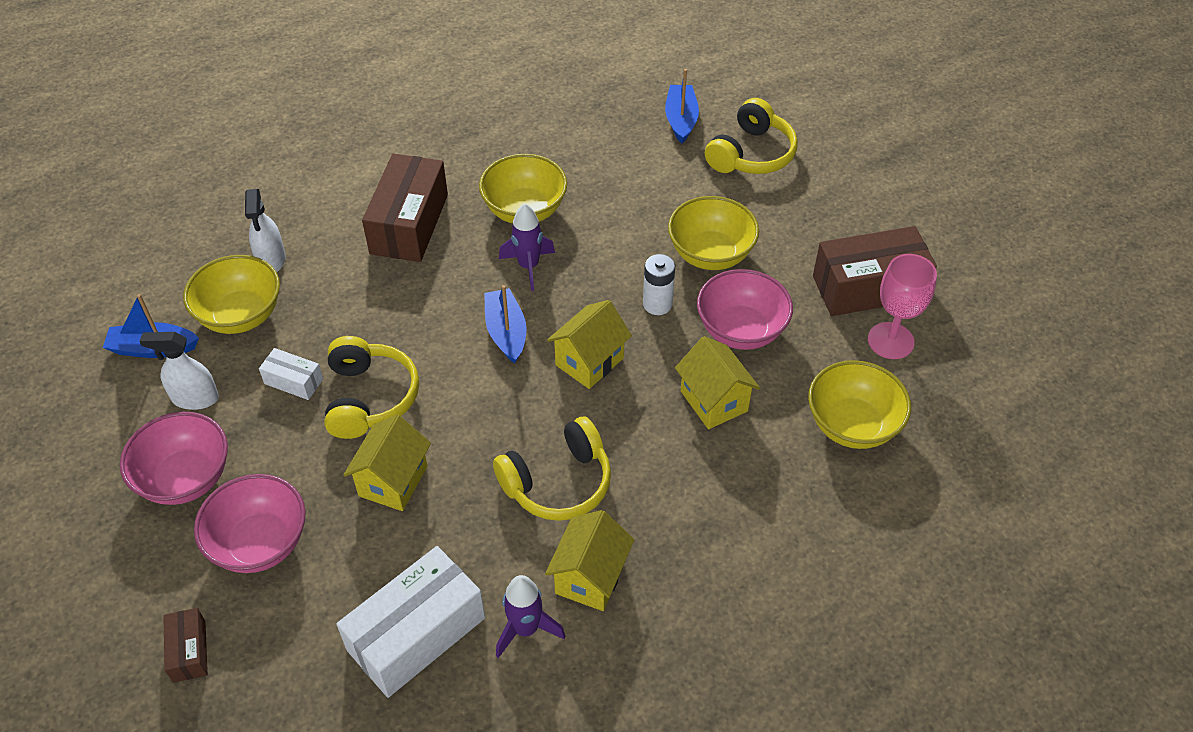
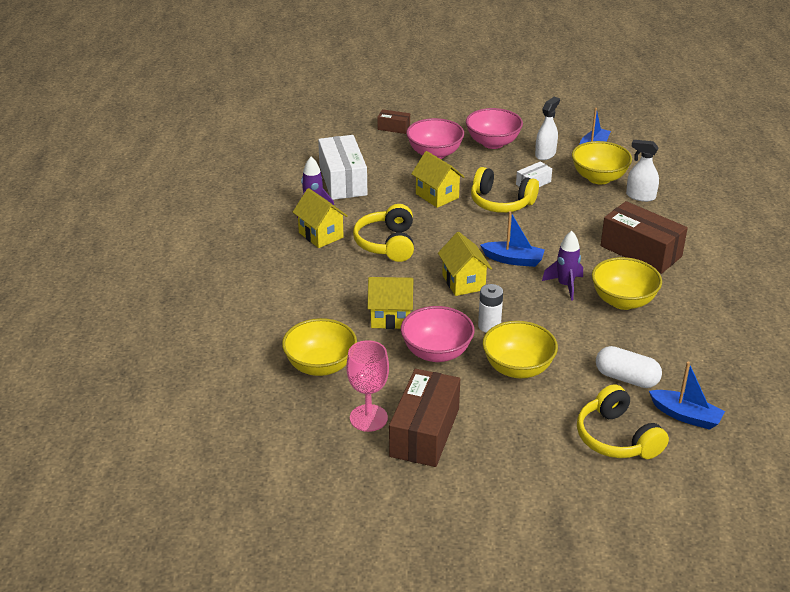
camera: 120 degrees right, 15 degrees down
none -> white capsule [596,346,662,388]

